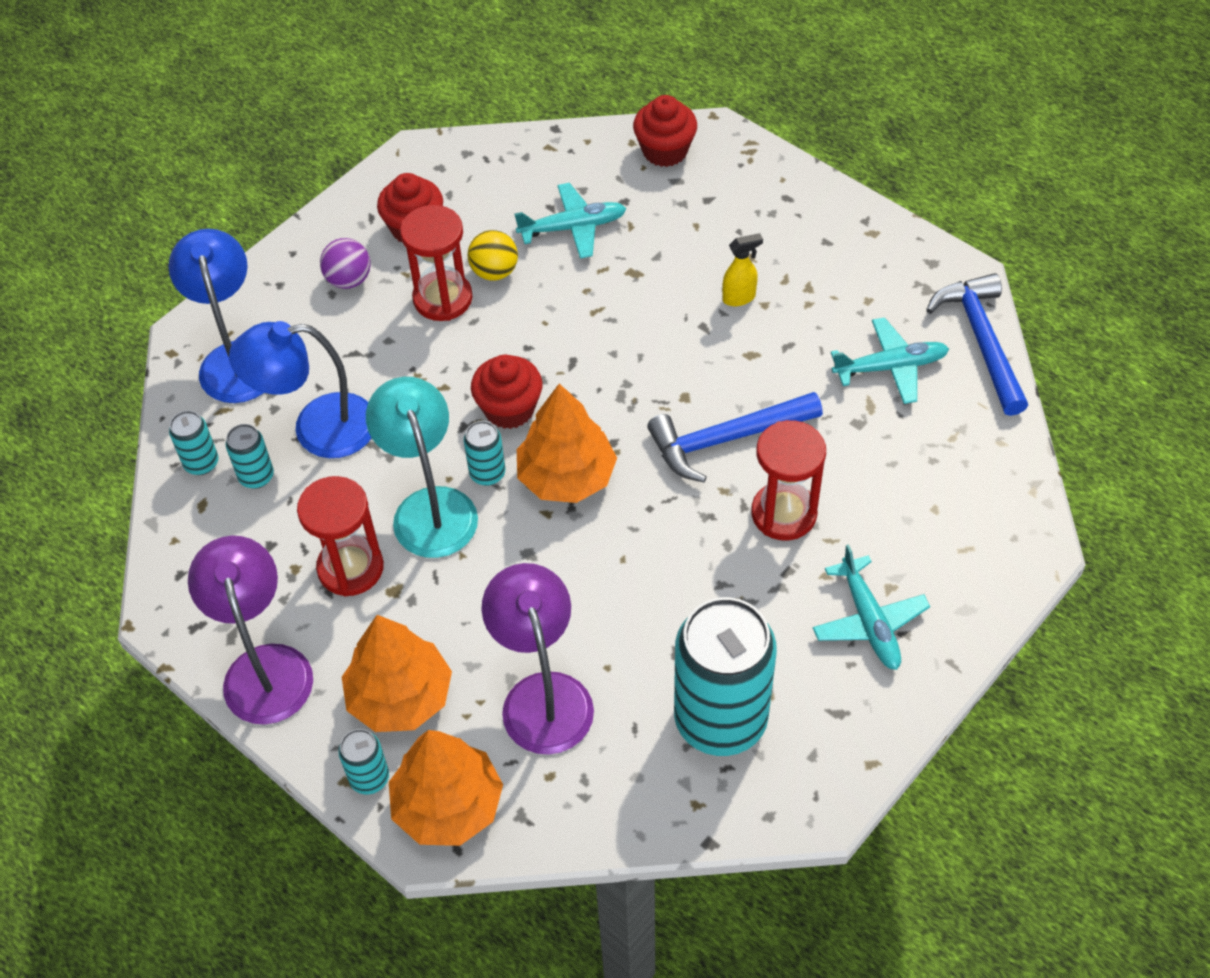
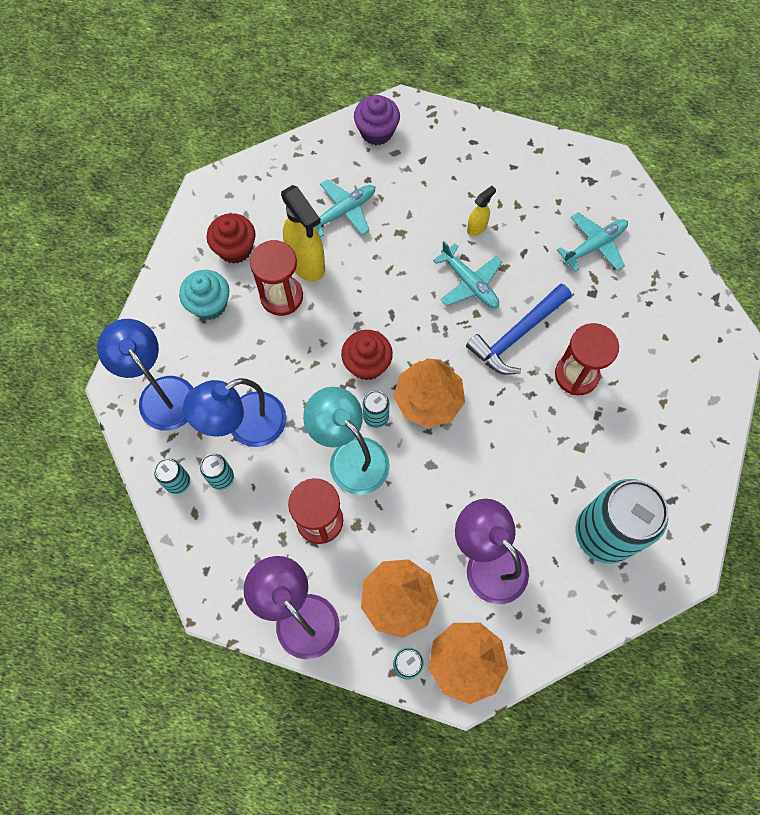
camera: 25 degrees left, 15 degrees up
purple ball [320,238,371,289] -> turquoise cupcake [179,270,229,320]
yellow ball [468,230,518,281] -> yellow spray bottle [281,185,325,282]
red cupcake [633,95,697,167] -> purple cupcake [354,95,400,145]
turquoise plane [813,544,930,670] -> turquoise plane moved to [433,241,502,308]
blue hammer [926,273,1028,416] -> none

